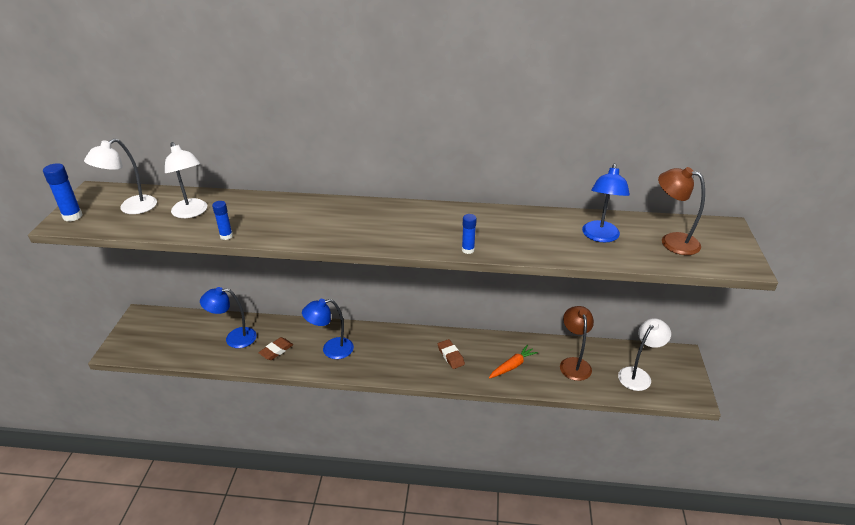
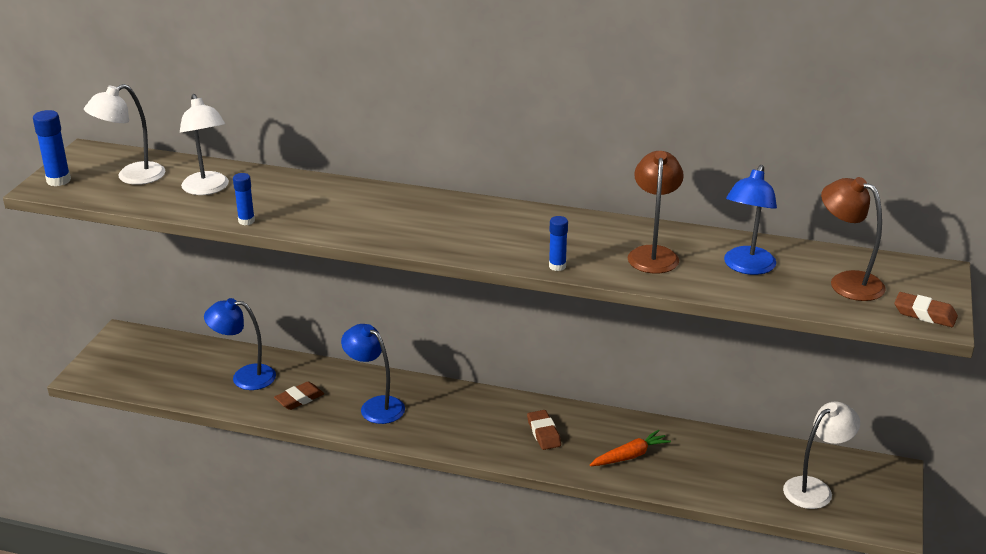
camera: 10 degrees right, 5 degrees down
blue lamp [302,299,354,359] -> blue lamp turned 45 degrees clockwise [341,324,405,424]
brown lamp [560,306,594,381] -> brown lamp moved to [628,151,684,274]
none -> brown eraser [894,292,958,327]

